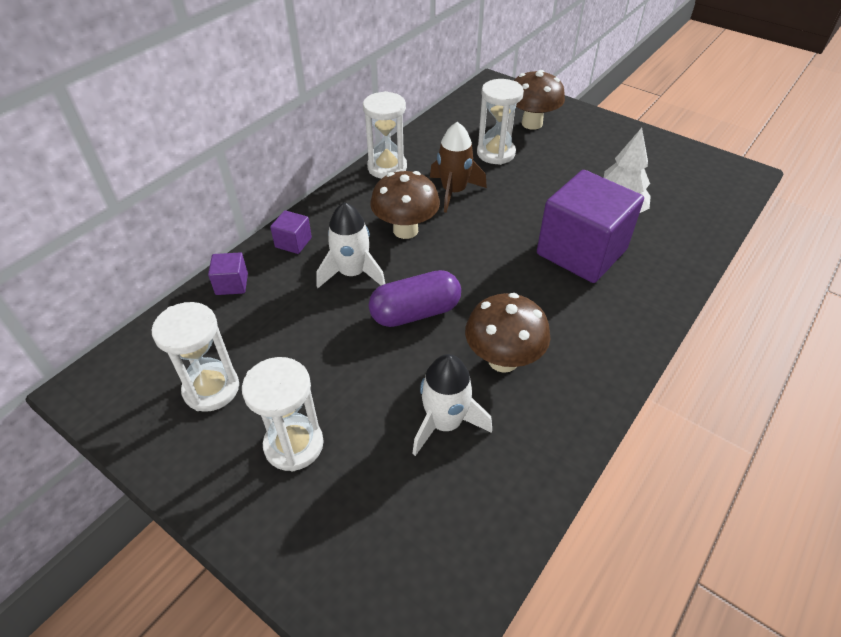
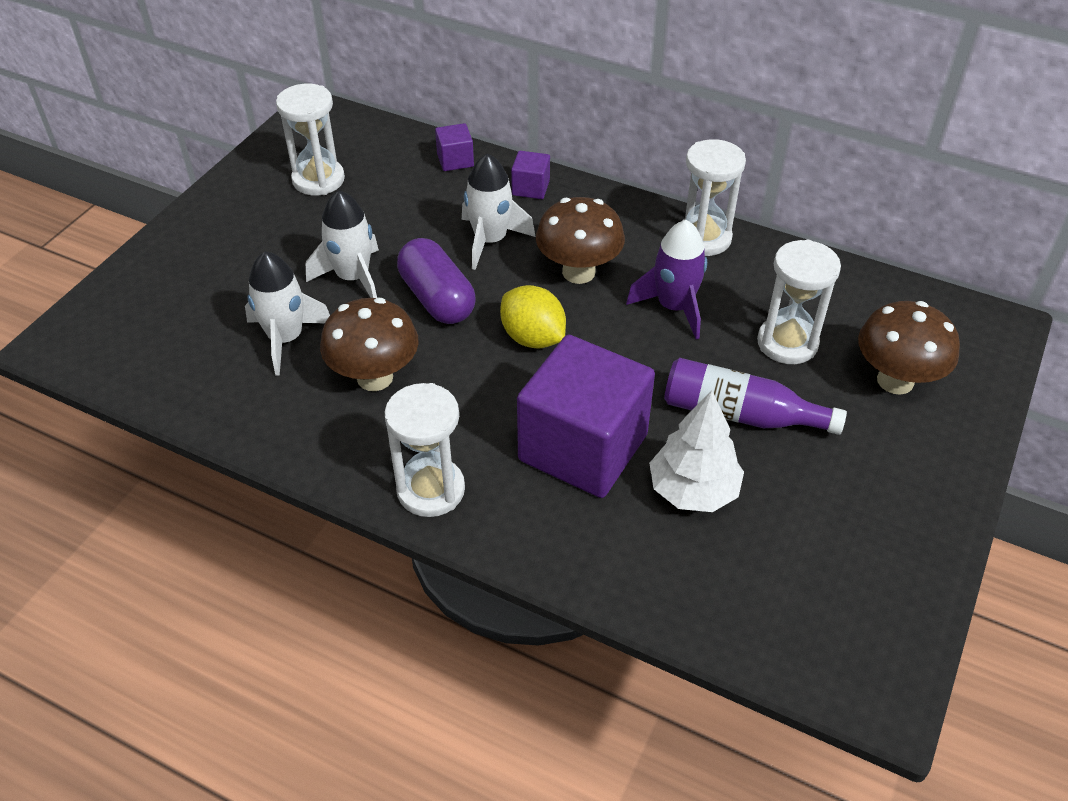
camera: 80 degrees right, 0 degrees up
white hourglass [242,357,324,472] -> white hourglass moved to [385,383,465,517]
brown rocket [430,122,487,213] -> purple rocket [626,220,707,339]
none -> white rocket [306,190,379,298]
none -> yellow lemon [500,285,566,349]
none -> purple bottle [664,358,847,435]

